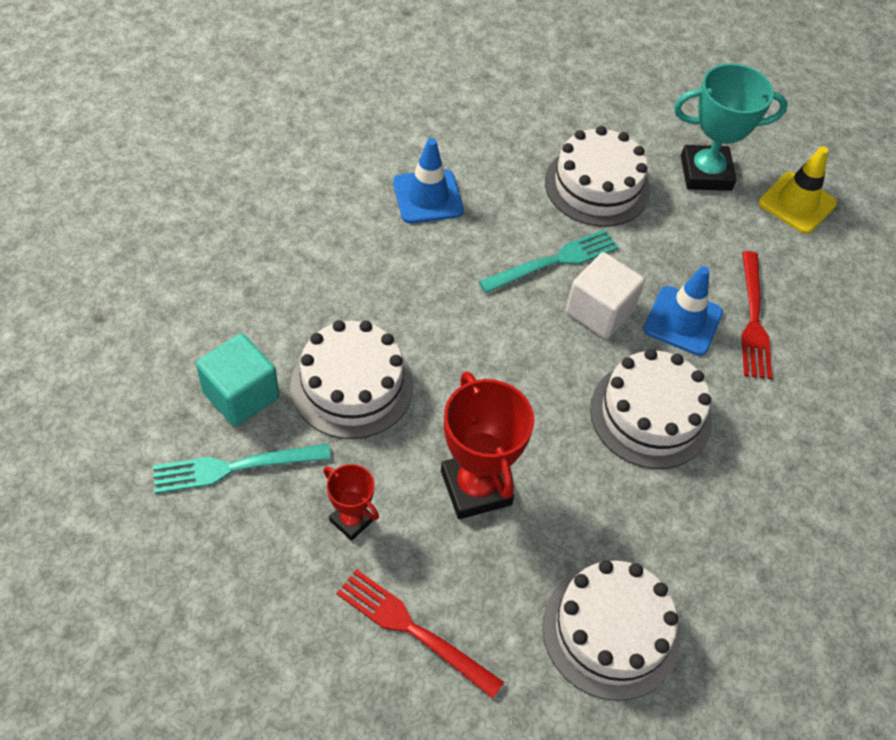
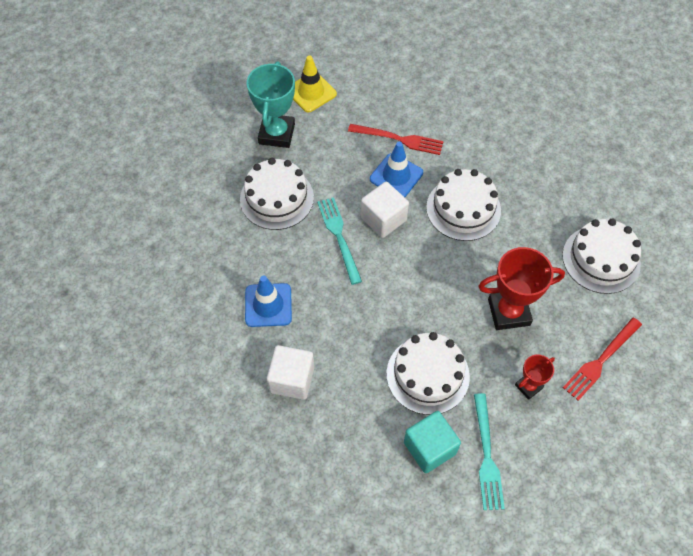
camera: 75 degrees left, 5 degrees up
none -> white cube [267,345,314,400]

